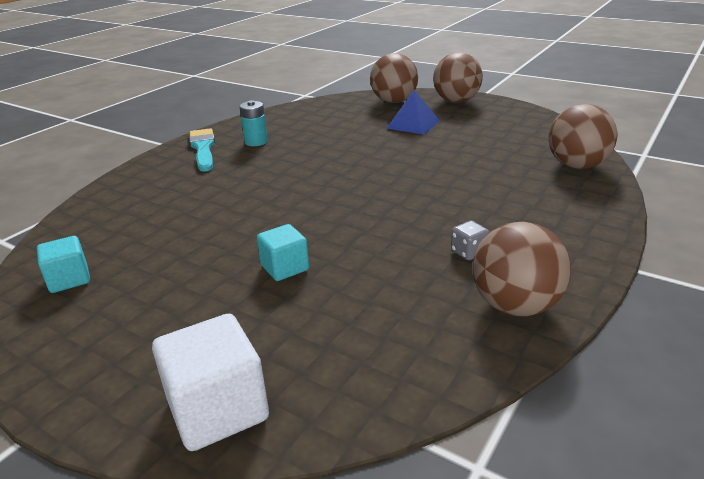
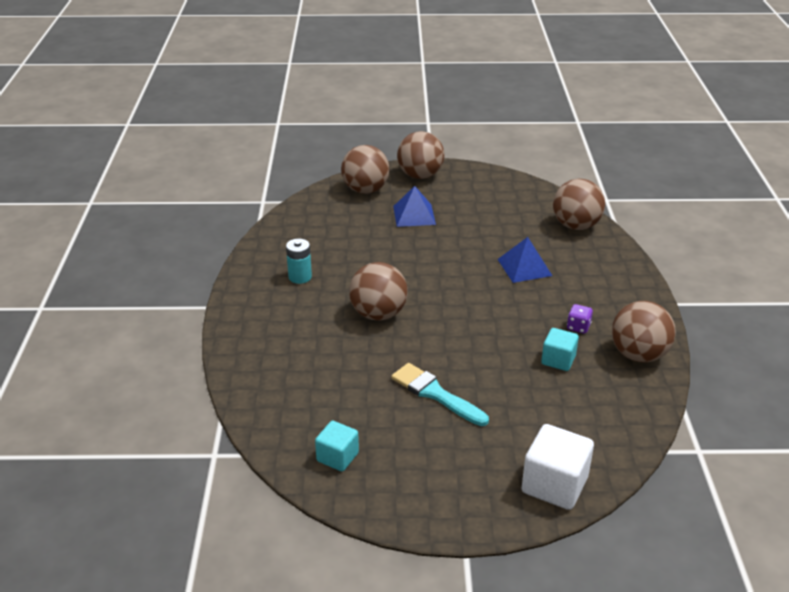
camera: 35 degrees left, 5 degrees up
turquoise brush [189,128,215,172] -> turquoise brush moved to [391,363,489,426]
turquoise cube [257,224,309,281] -> turquoise cube moved to [541,328,579,371]
grey dice [451,221,489,260] -> purple dice [567,304,593,334]
none -> brown ball [349,262,407,321]
none -> blue pyramid [497,237,552,283]

